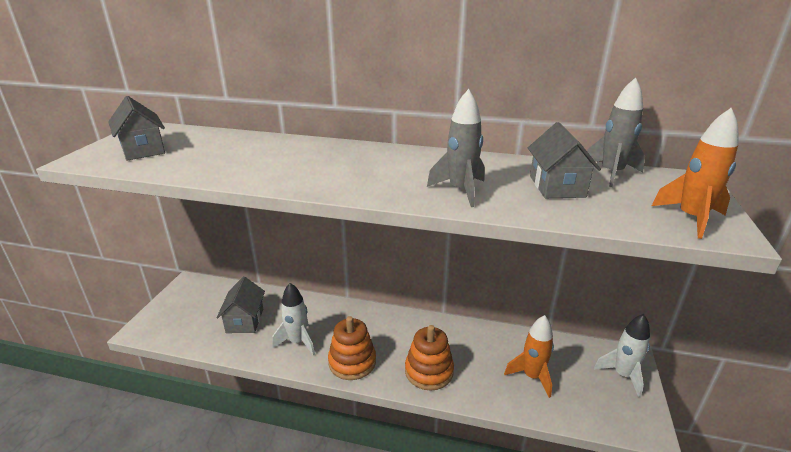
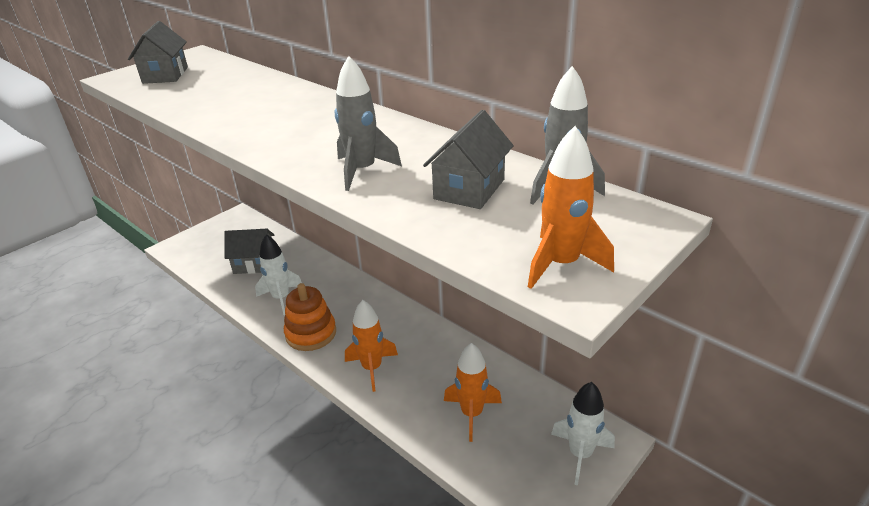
camera: 30 degrees right, 5 degrees up
grey house [216,277,265,333] -> grey house turned 60 degrees clockwise [224,229,274,274]
orange stacking toy [405,325,454,391] -> orange rocket [345,300,398,392]

